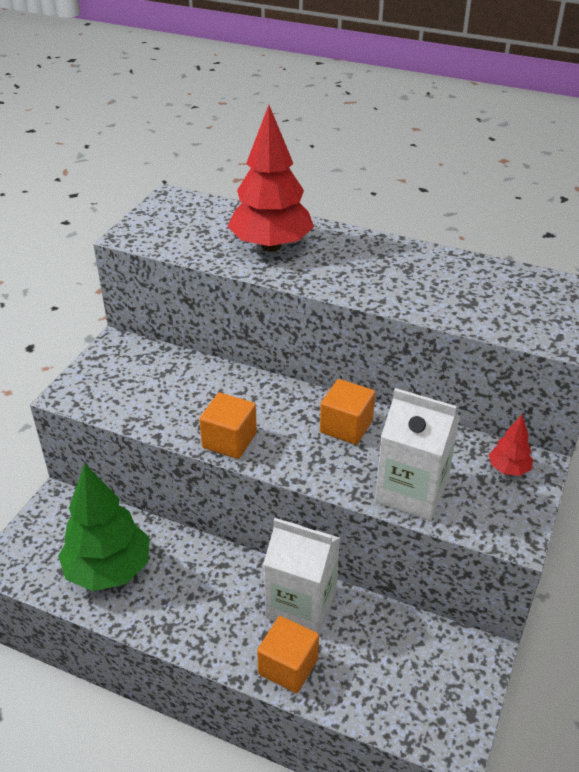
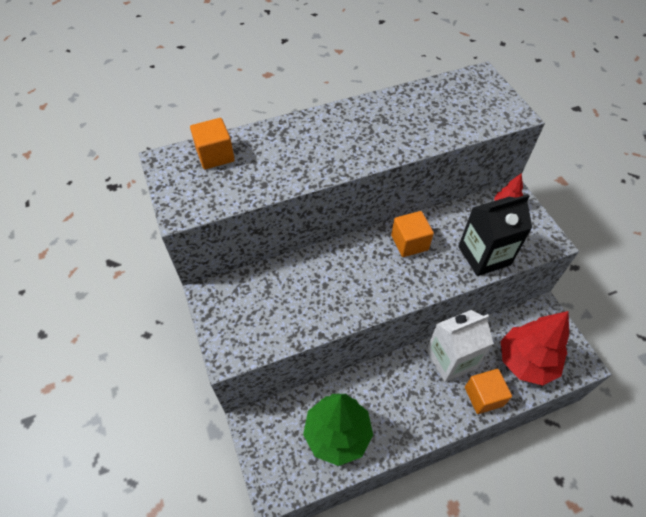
camera: 45 degrees left, 15 degrees up
orange cube [199,393,257,459] -> orange cube moved to [190,118,235,169]
red tree [227,105,314,252] -> red tree moved to [501,311,569,385]
white carton [375,388,460,521] -> black carton [458,194,532,276]

